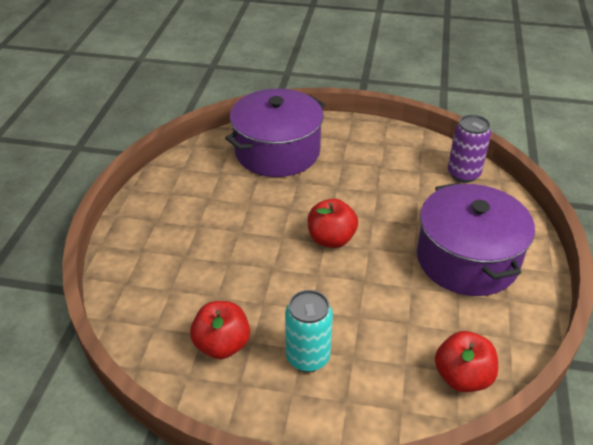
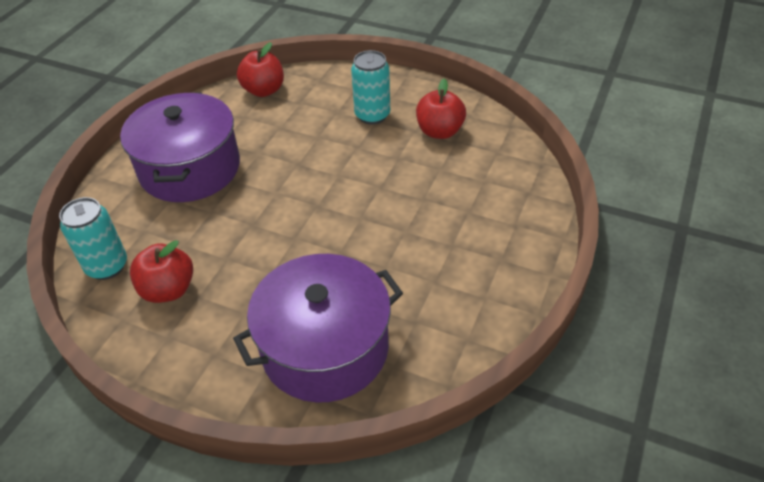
camera: 165 degrees left, 5 degrees up
red apple [308,199,358,248] -> red apple moved to [130,240,193,303]
purple can [448,115,491,183] -> turquoise can [59,197,127,280]

